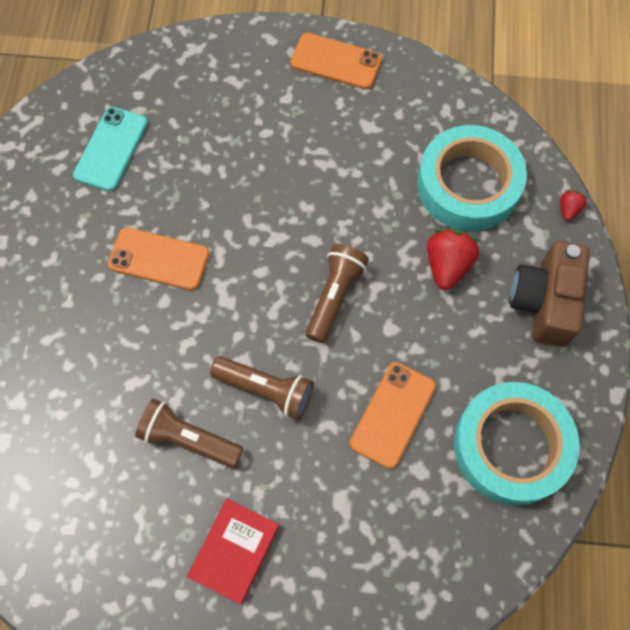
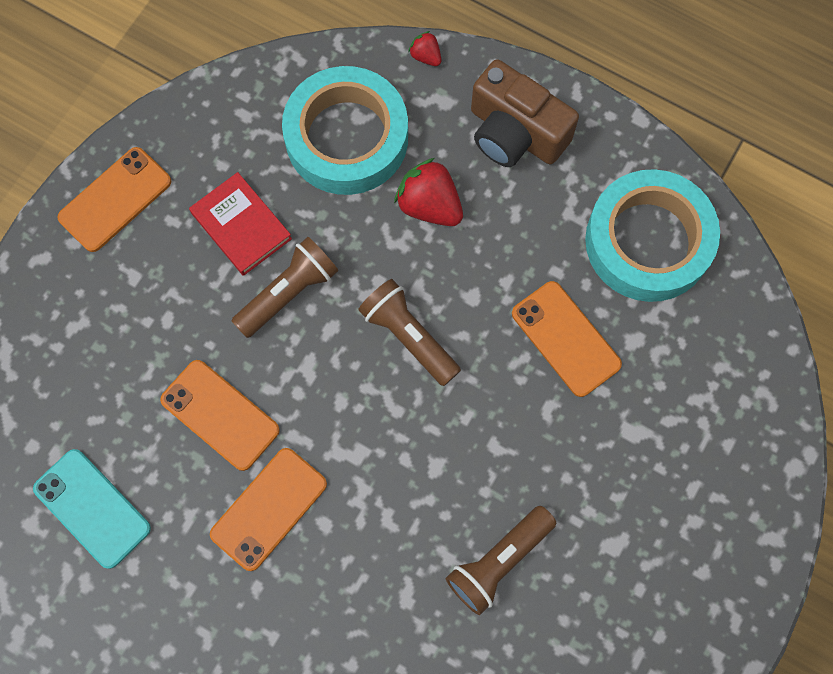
camera: 65 degrees left, 5 degrees up
red book [187,499,279,605] -> red book moved to [189,172,292,276]
brown flashlight [210,356,314,420] -> brown flashlight moved to [232,237,339,338]
none -> orange phone [160,360,280,471]

